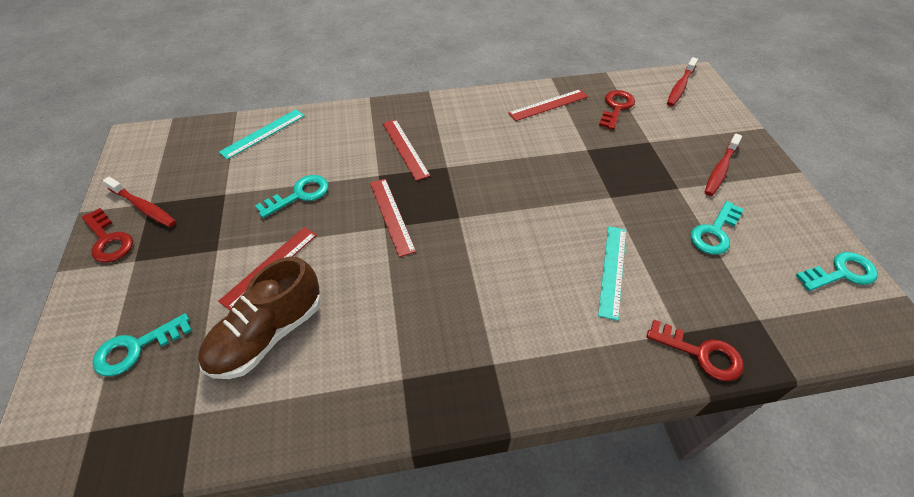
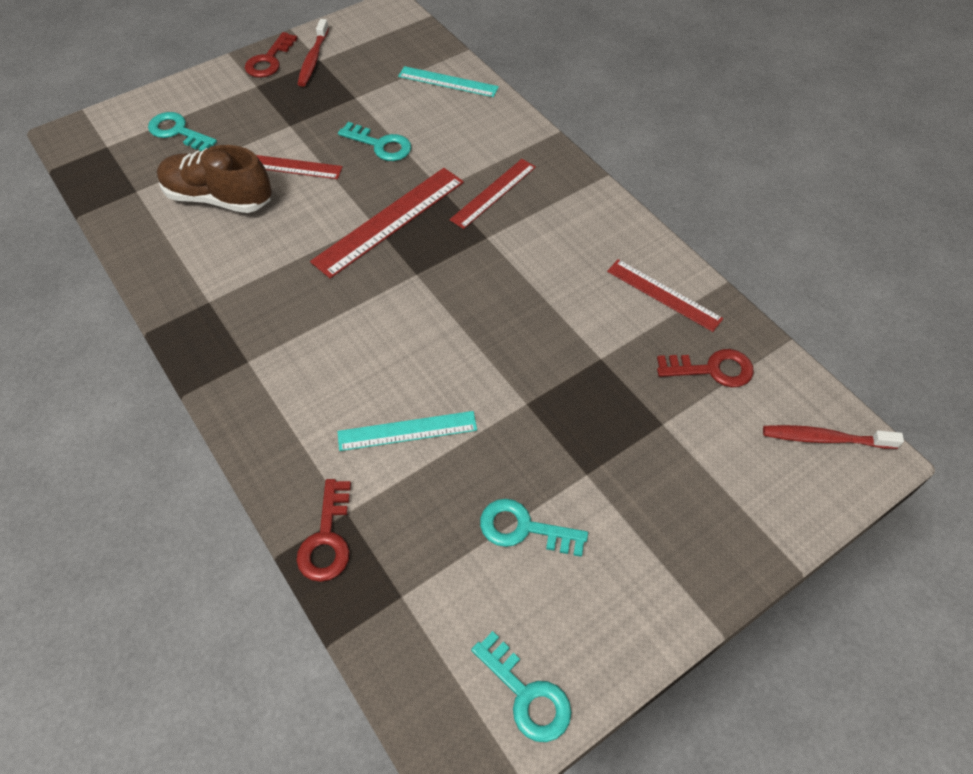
camera: 65 degrees right, 5 degrees up
red ruler [370,179,416,257] -> red ruler [310,168,464,279], size x1.56
red toothbrush [705,133,742,196] -> none

